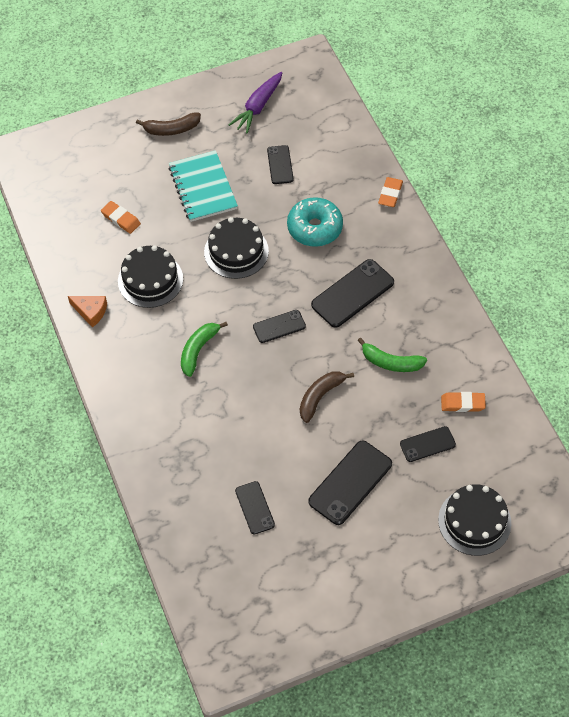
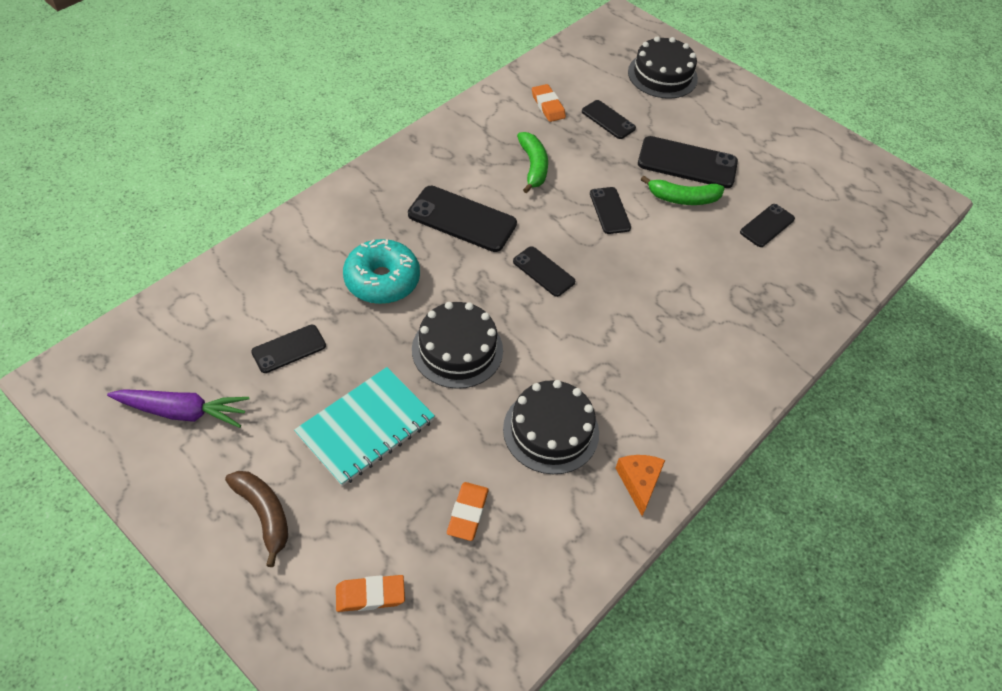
camera: 120 degrees left, 5 degrees down
green banana [181,322,228,377] -> green banana moved to [641,176,725,205]
brown banana [300,371,354,423] -> black phone [590,187,631,234]
orange eraser [378,177,403,207] -> orange eraser moved to [336,575,405,612]

